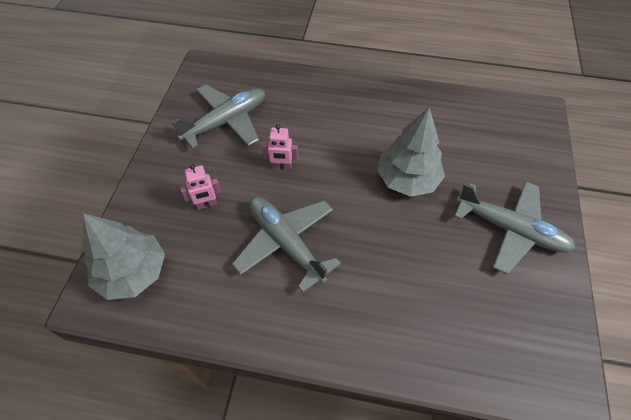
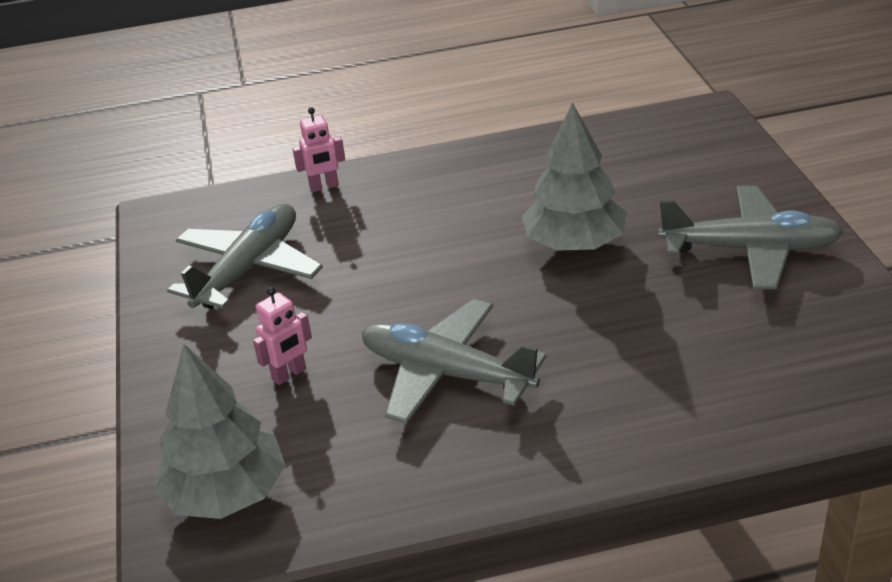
camera: 20 degrees left, 20 degrees down
pink robot [262,124,298,170] -> pink robot moved to [293,107,345,192]

